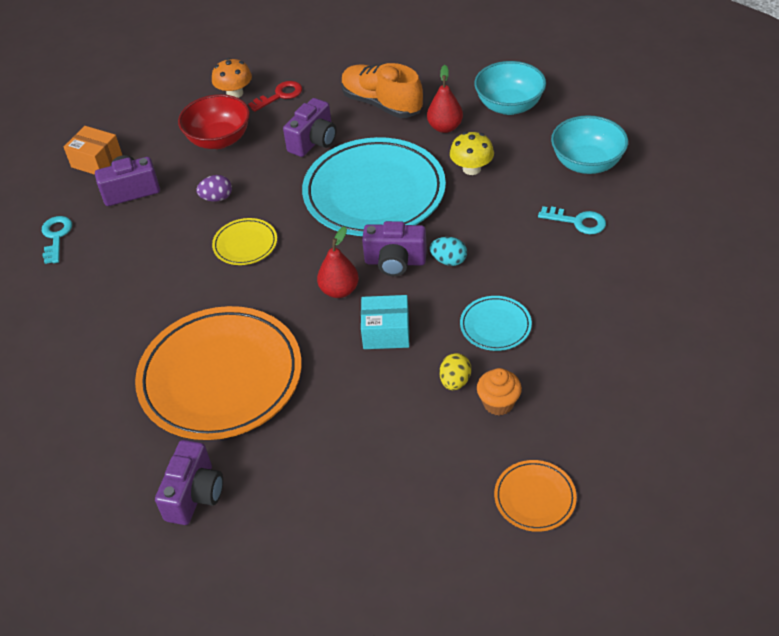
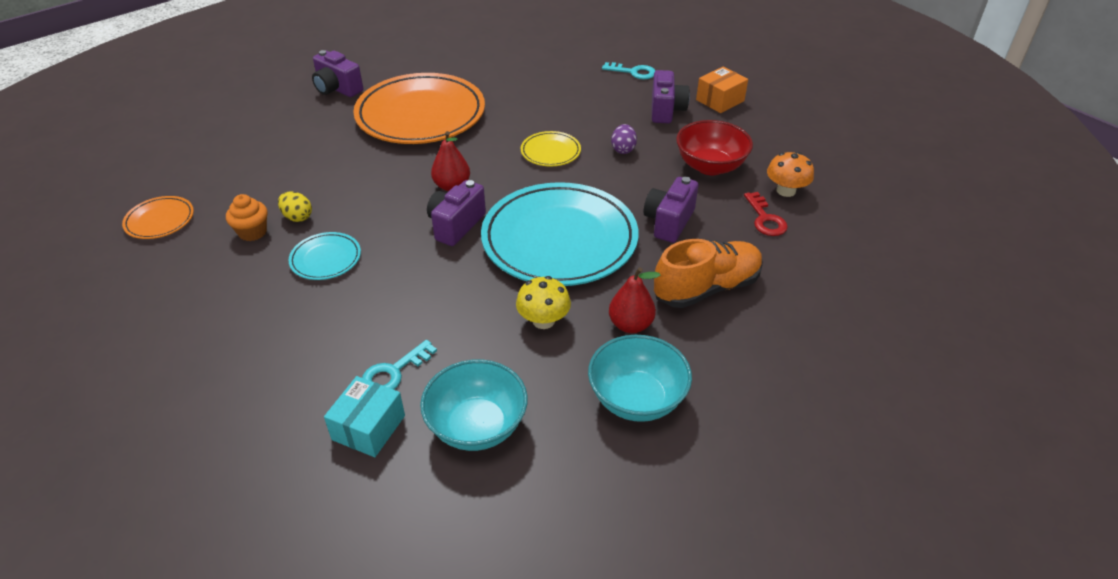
camera: 110 degrees right, 5 degrees down
purple camera [283,98,336,157] -> purple camera turned 60 degrees clockwise [644,177,698,243]
turquoise box [361,295,409,349] -> turquoise box moved to [324,376,405,457]
turquoise egg [430,237,467,266] -> none

